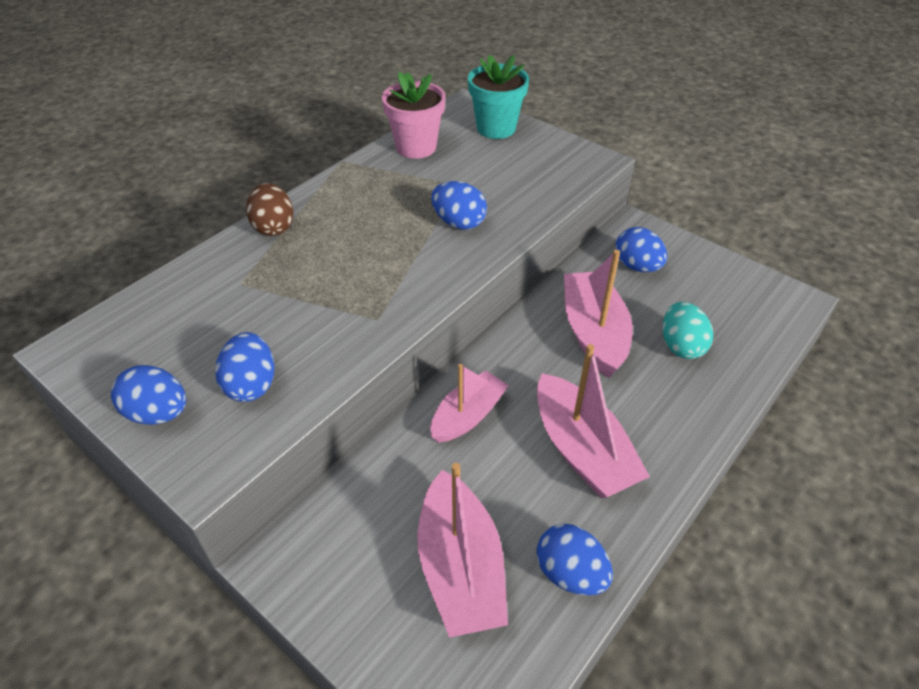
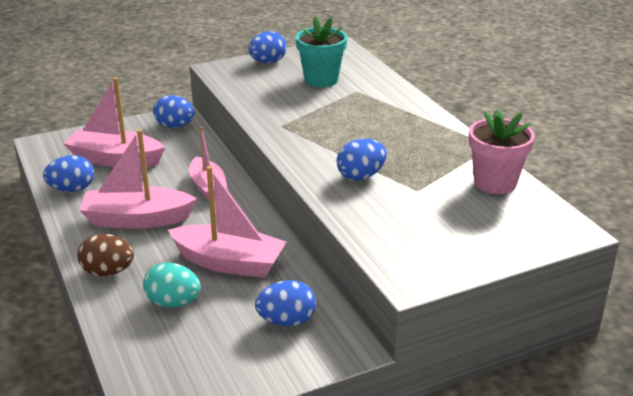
camera: 115 degrees right, 15 degrees down
blue egg [215,332,275,402] -> blue egg moved to [153,95,195,128]
brown egg [246,183,293,236] -> brown egg moved to [78,234,134,276]
turquoise flower pot [468,55,529,139] -> turquoise flower pot moved to [295,16,347,87]

